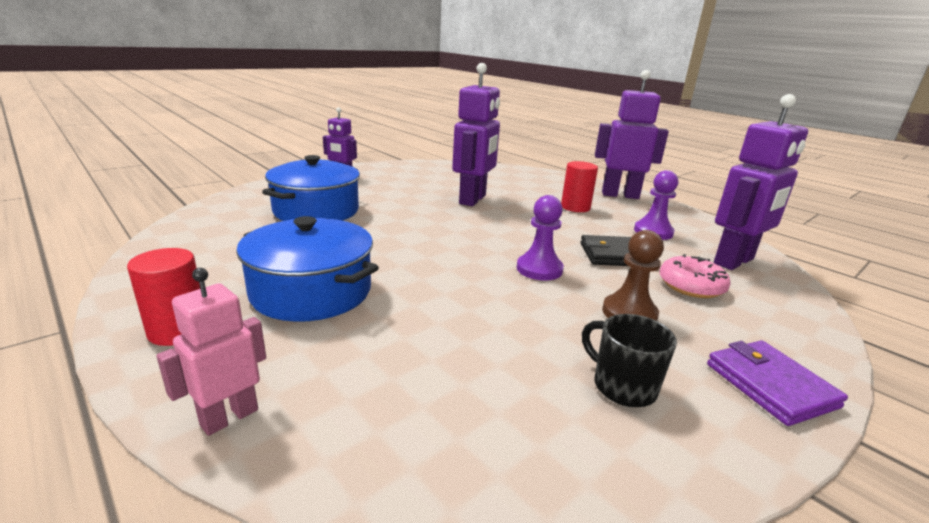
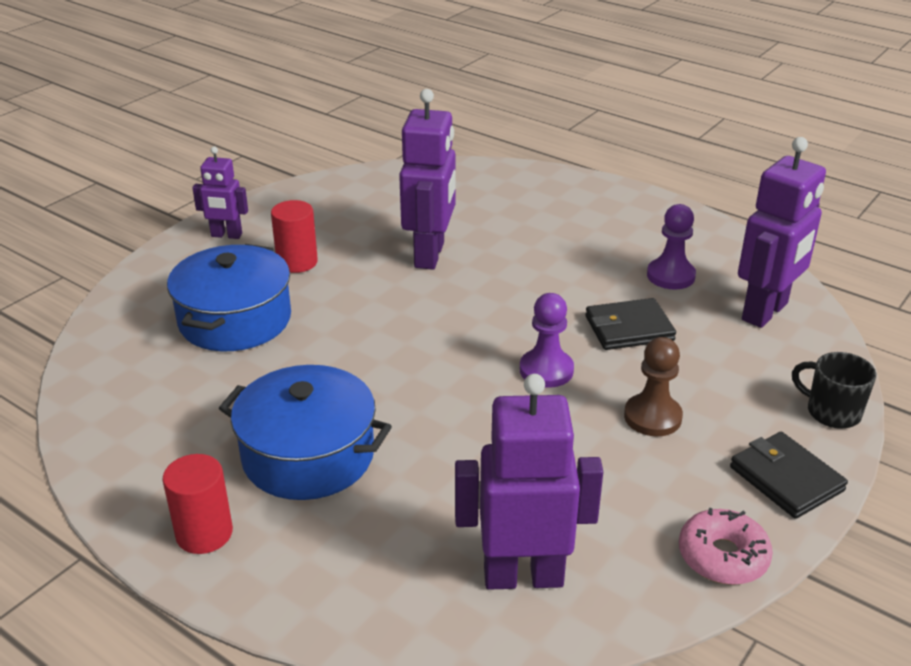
camera: 10 degrees left, 10 degrees up
pink robot [156,268,266,436] -> none
red cylinder [561,161,598,212] -> red cylinder moved to [271,200,318,273]
black mug [582,314,677,407] -> black mug moved to [792,352,876,429]
purple robot [595,70,669,199] -> purple robot moved to [455,374,603,590]
pink donut [660,254,731,298] -> pink donut moved to [679,508,773,585]
purple wallet [707,340,848,426] -> black wallet [730,432,848,519]

